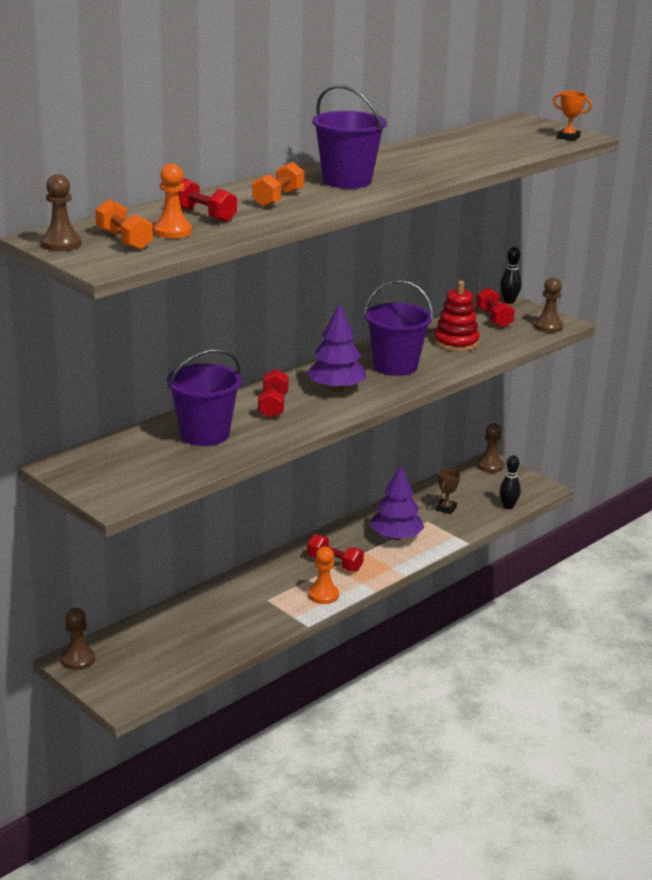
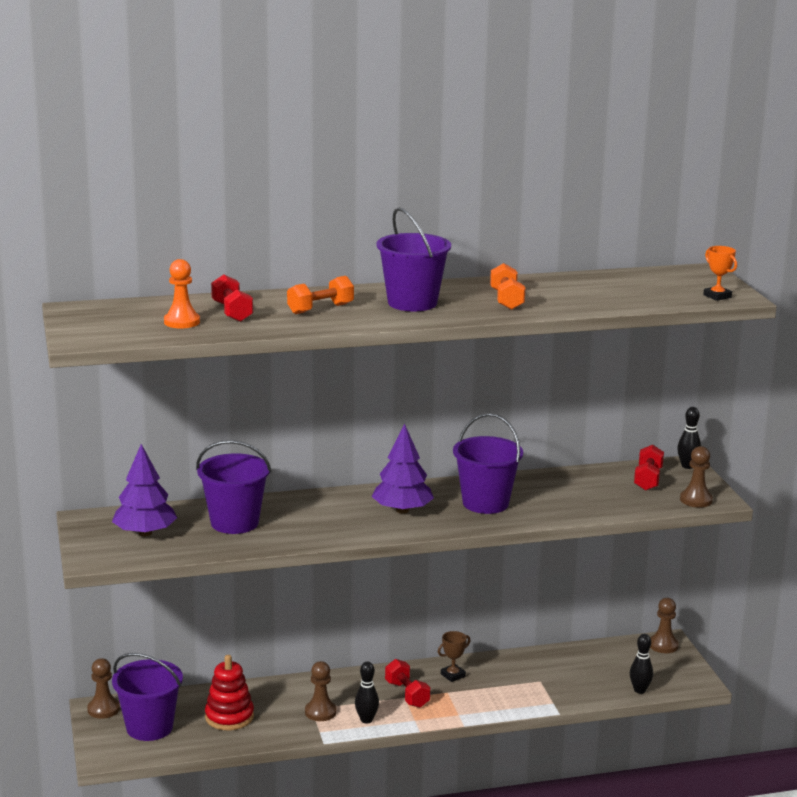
camera: 30 degrees right, 5 degrees down
brown pawn [41,174,81,251] -> brown pawn moved to [305,661,337,721]
orange dumbbell [95,199,153,250] -> orange dumbbell moved to [490,263,525,310]
red dumbbell [258,369,289,419] -> none
orange pawn [308,547,339,604] -> black bowling pin [355,661,379,723]
purple tree [370,465,425,540] -> purple tree moved to [112,444,177,536]
red stacking toy [434,281,480,352] -> red stacking toy moved to [205,655,254,730]
brown trophy [436,469,460,514] -> brown trophy moved to [438,631,470,682]
none -> purple bucket [112,653,183,741]

